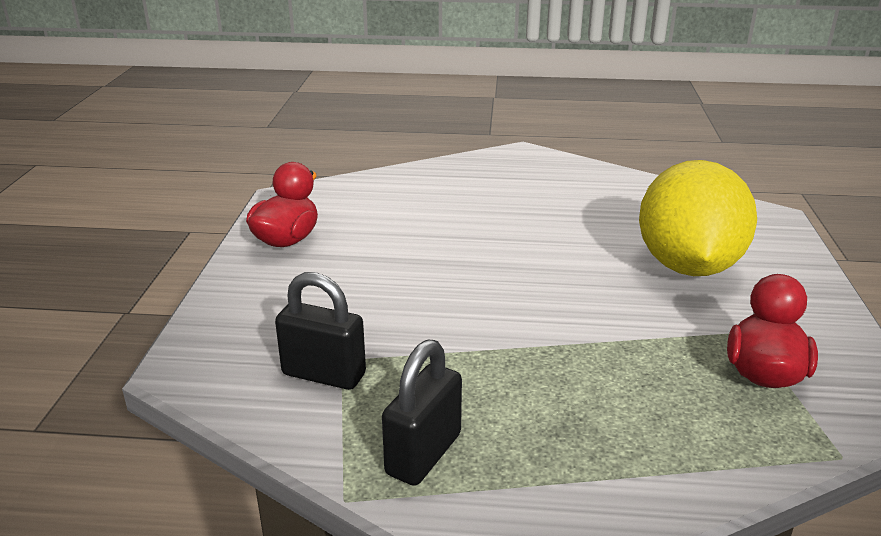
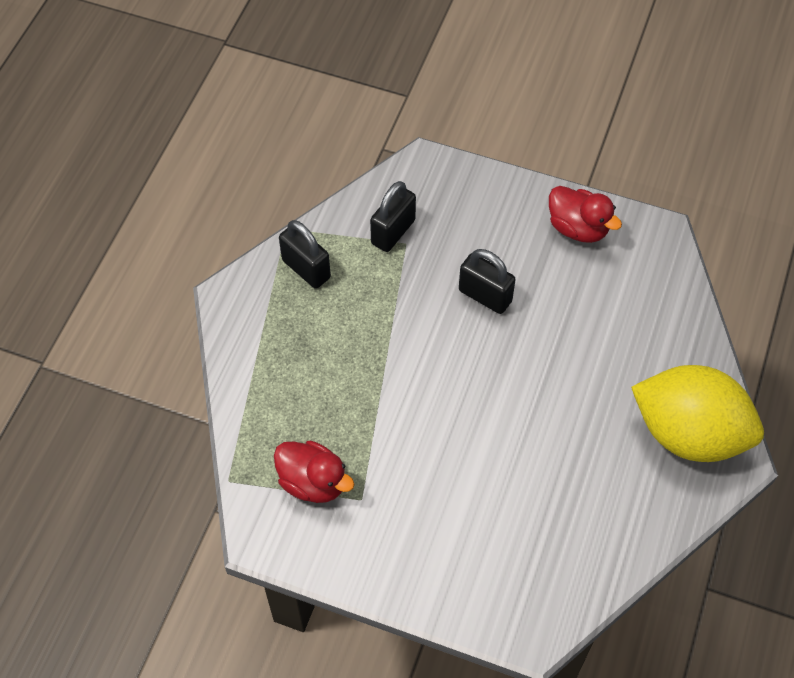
camera: 105 degrees right, 30 degrees up
yellow lemon [639,160,757,276] -> yellow lemon moved to [631,365,764,462]
none -> black padlock [459,249,516,314]

